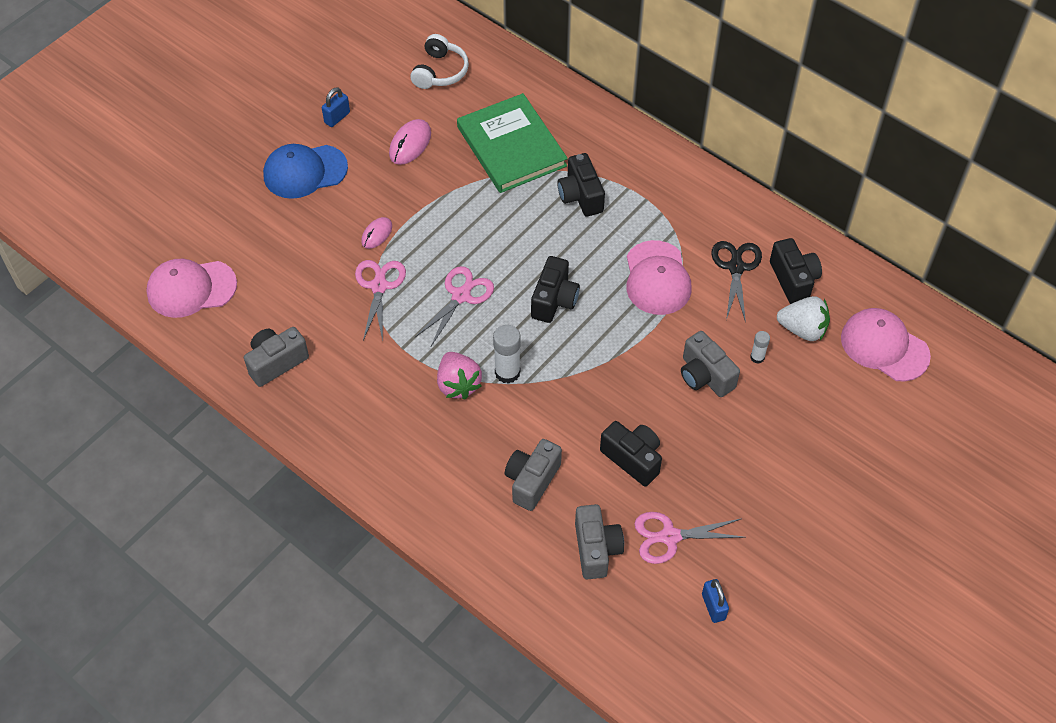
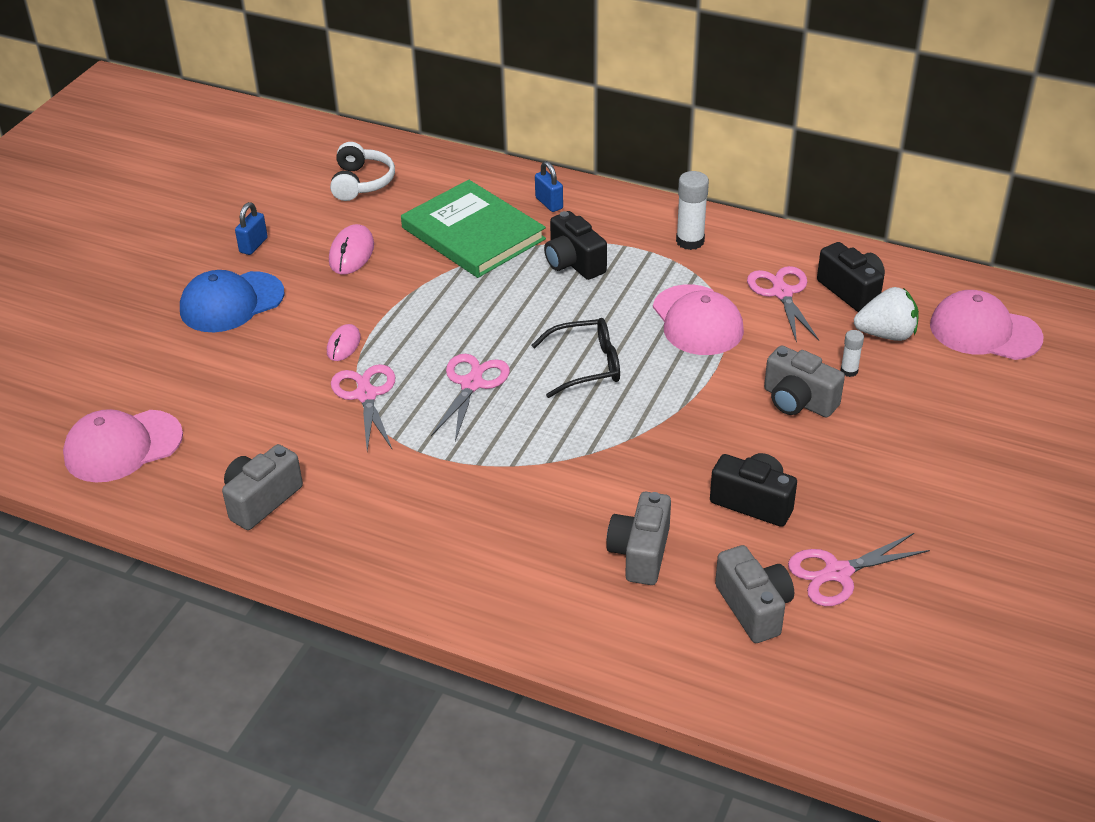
camera: 15 degrees left, 15 degrees down
pink strawberry [437,352,482,399] -> none
white glue stick [493,325,521,384] -> white glue stick moved to [676,171,709,250]
black camera [531,256,580,323] -> black glasses [532,318,620,398]
blue padlock [702,579,729,623] -> blue padlock moved to [535,161,563,212]
black scissors [711,241,762,323] -> pink scissors [747,266,819,343]

